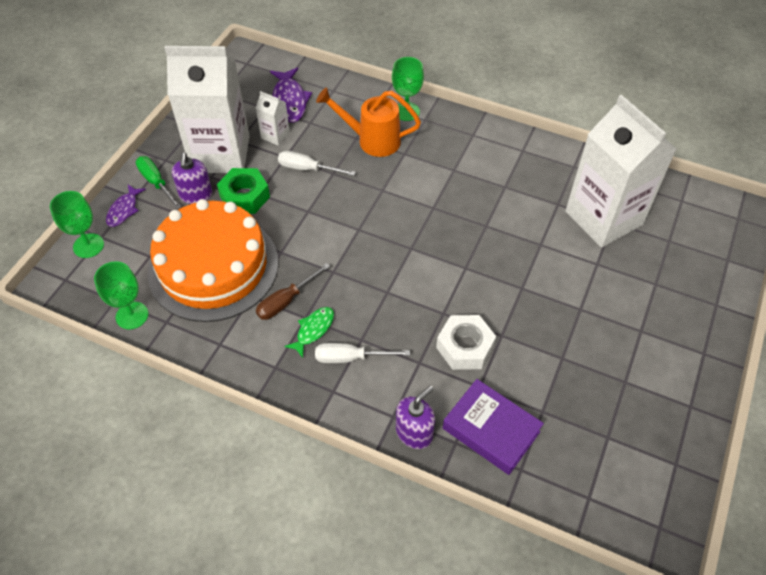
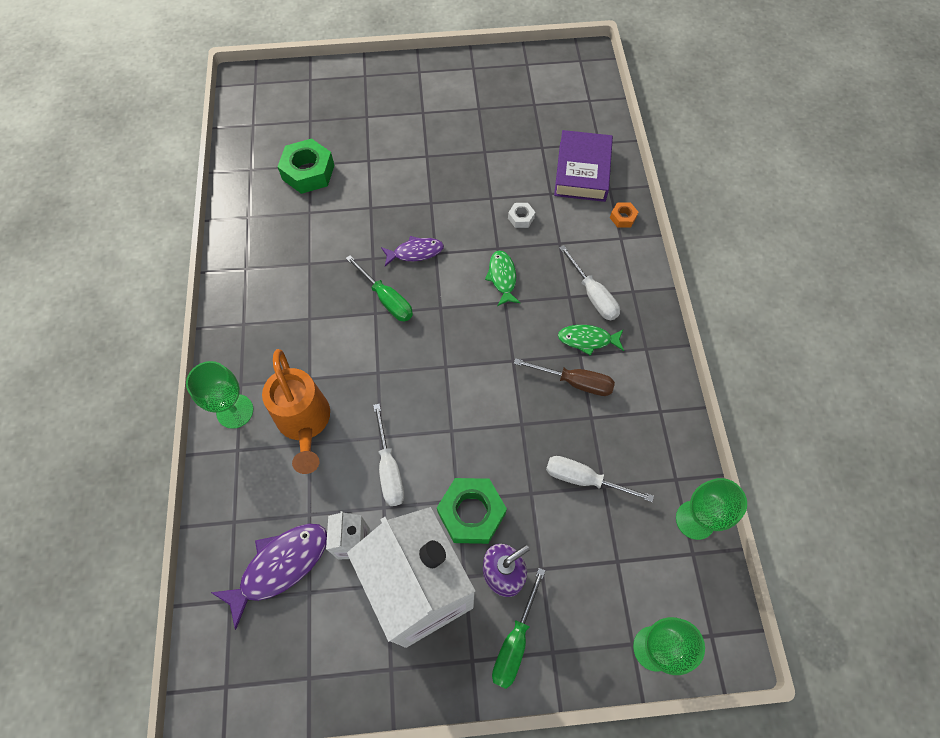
camera: 120 degrees left, 10 degrees up
purple fish [106,185,146,227] -> purple fish moved to [381,236,444,266]
orange cake [148,199,278,322] -> white screwdriver [546,456,654,502]
purple soap dispenser [396,386,435,449] -> orange nut [610,202,638,228]
white nut [436,315,496,370] -> white nut [508,203,535,228], size x0.48
white carton [565,95,677,248] -> green nut [277,139,335,194]
none -> green screwdriver [346,255,413,321]
none -> green fish [485,251,520,306]

